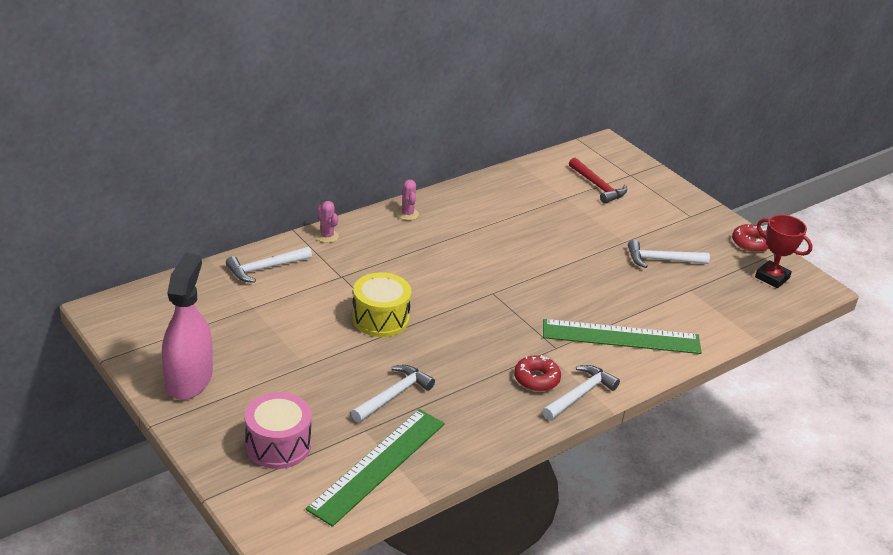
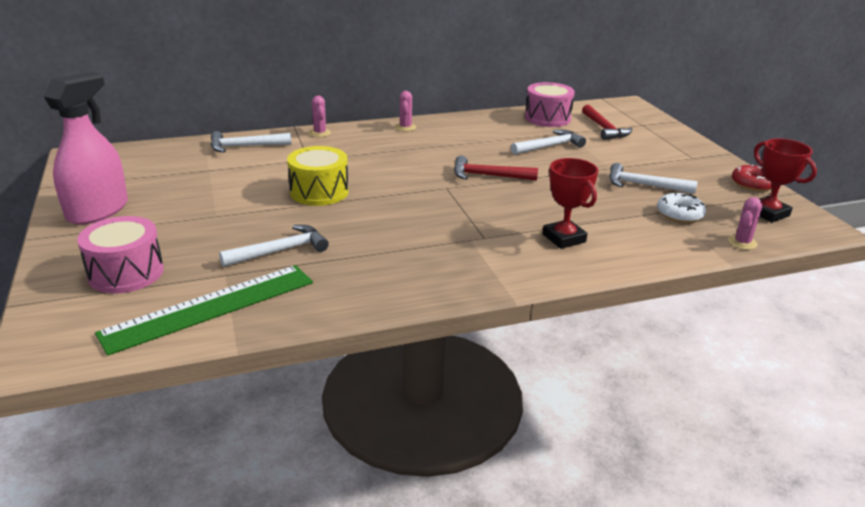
camera: 20 degrees right, 5 degrees down
red donut [514,355,561,391] -> none
white hammer [542,365,620,420] -> white hammer moved to [511,130,586,155]
green ruler [543,319,702,354] -> red trophy [543,158,599,249]
none -> red hammer [454,155,538,181]
none -> pink drum [525,82,575,127]
none -> white donut [657,193,706,223]
none -> pink cactus [728,197,762,250]

